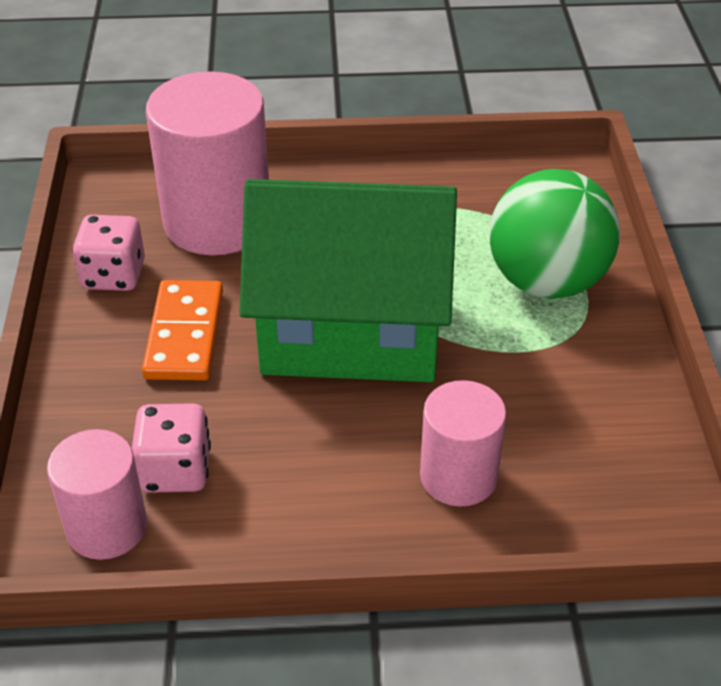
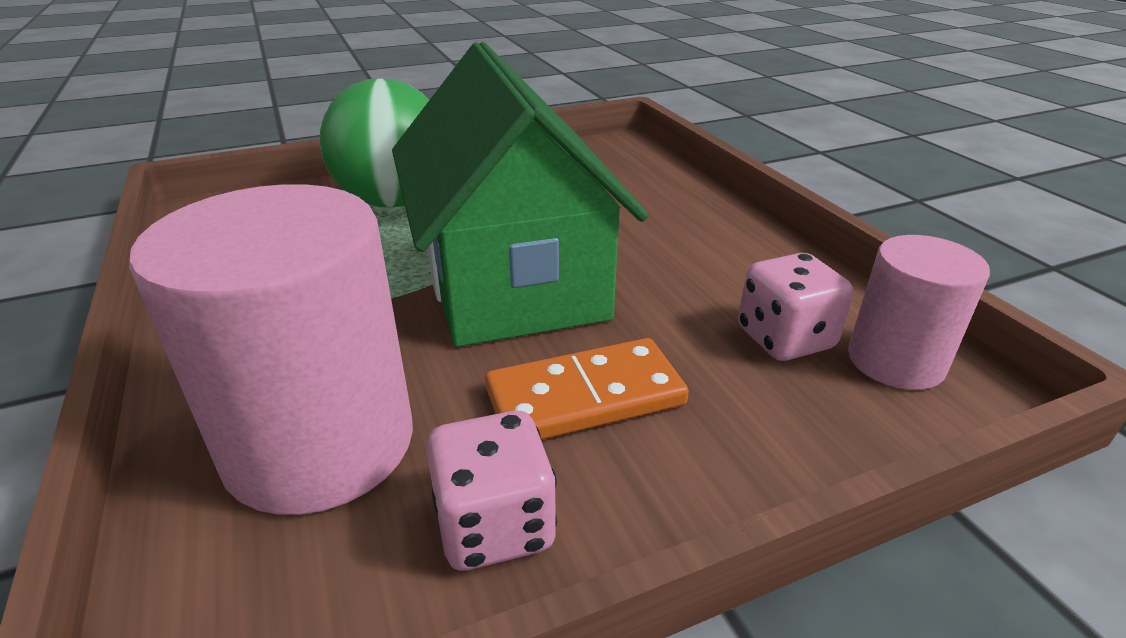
camera: 110 degrees left, 10 degrees down
pink cylinder [420,380,506,507] -> none

